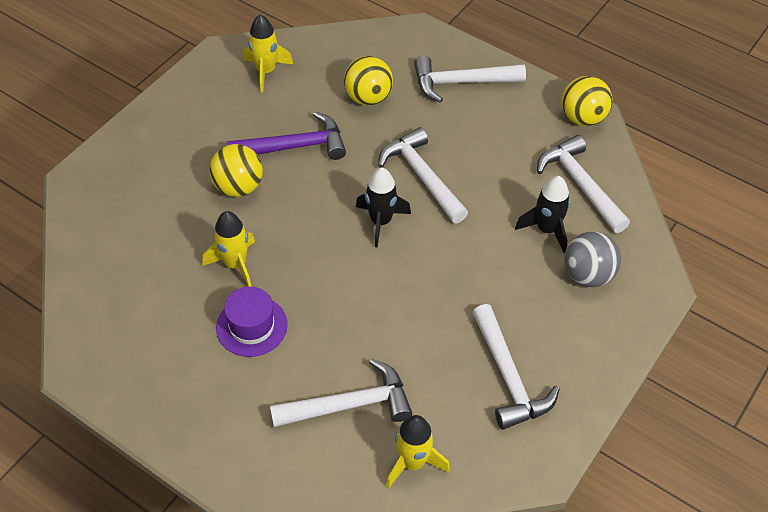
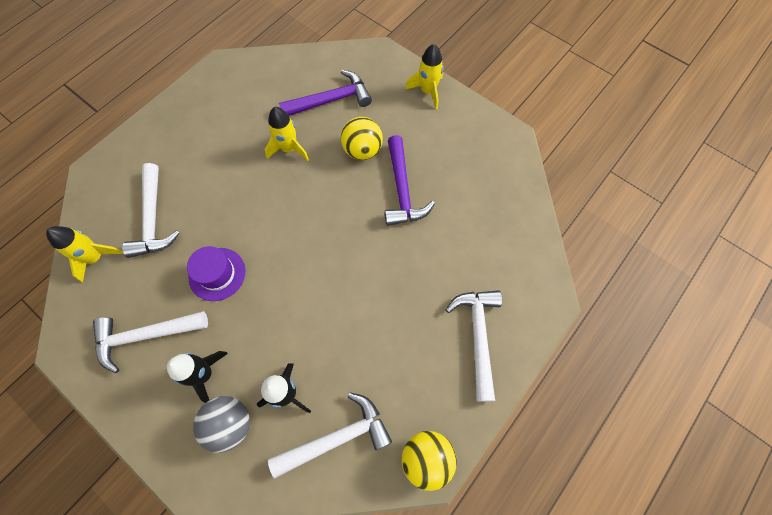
camera: 95 degrees right, 15 degrees up
purple hat [216,287,288,357] -> purple hat moved to [187,246,245,301]
yellow rocket [243,14,293,92] -> yellow rocket moved to [405,44,444,109]
yellow ball [344,56,393,106] -> none
black rocket [356,168,411,248] -> black rocket moved to [167,351,228,403]
white hammer [378,127,468,223] -> none
none -> purple hammer [279,70,372,116]

